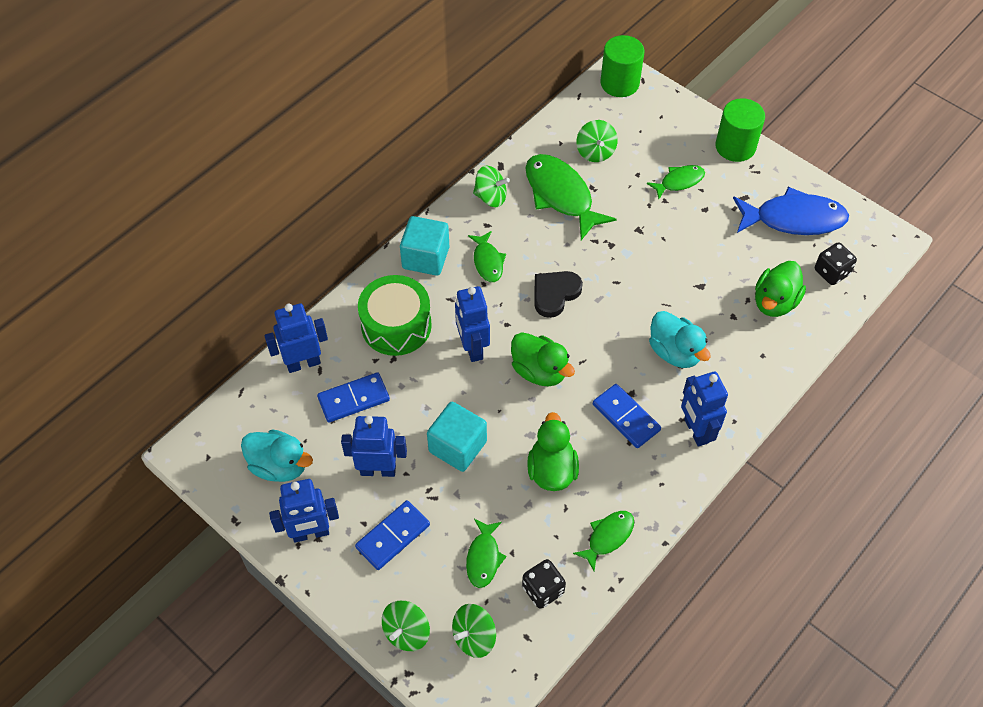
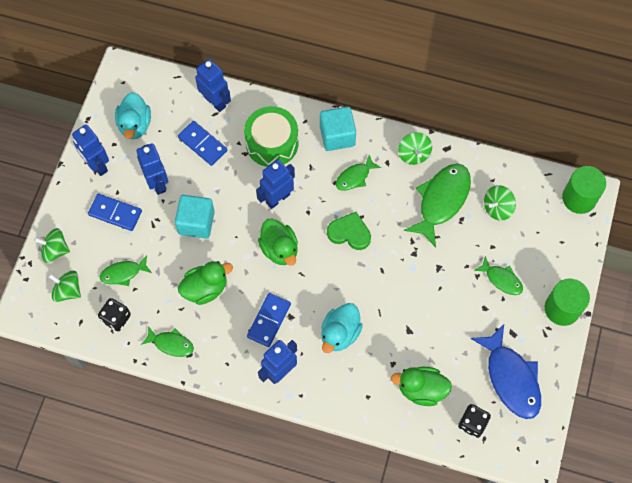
camera: 65 degrees right, 10 degrees up
green duck [511,332,575,387] -> green duck turned 45 degrees counterclockwise [258,218,298,266]
black heart [534,271,583,318] -> green heart [327,212,371,250]

